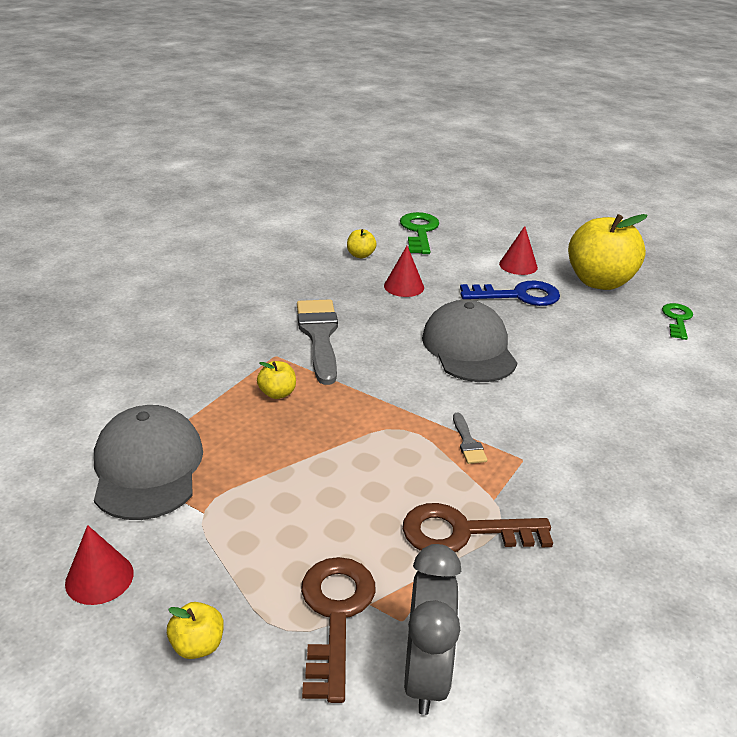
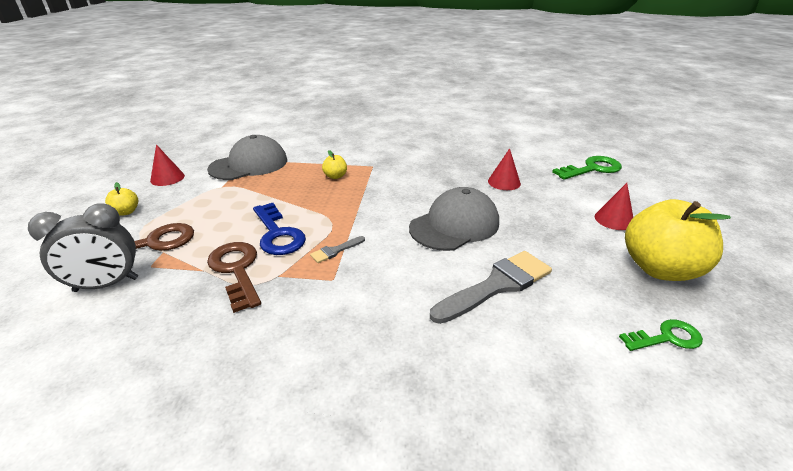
camera: 65 degrees right, 0 degrees up
grey brush [297,299,338,385] -> grey brush moved to [430,251,552,324]
yellow apple [347,229,377,258] -> none
blue key [460,281,560,306] -> blue key moved to [253,203,306,255]

